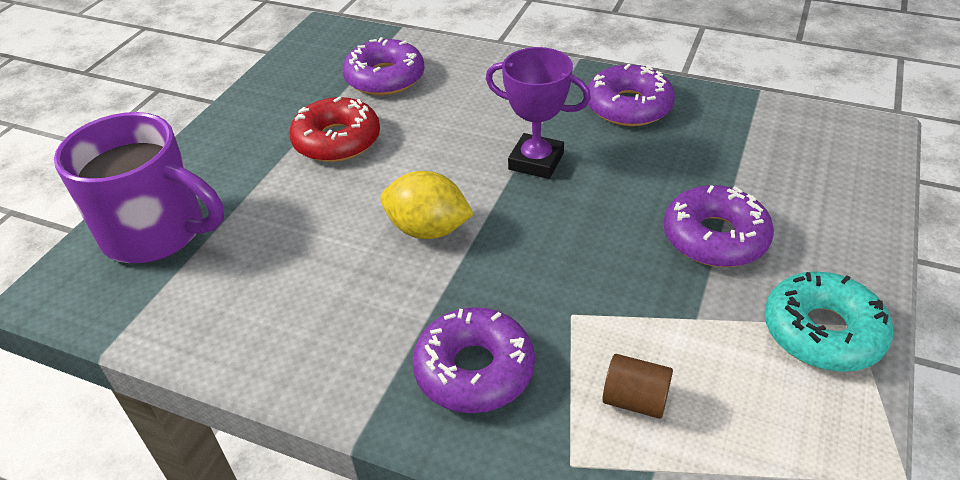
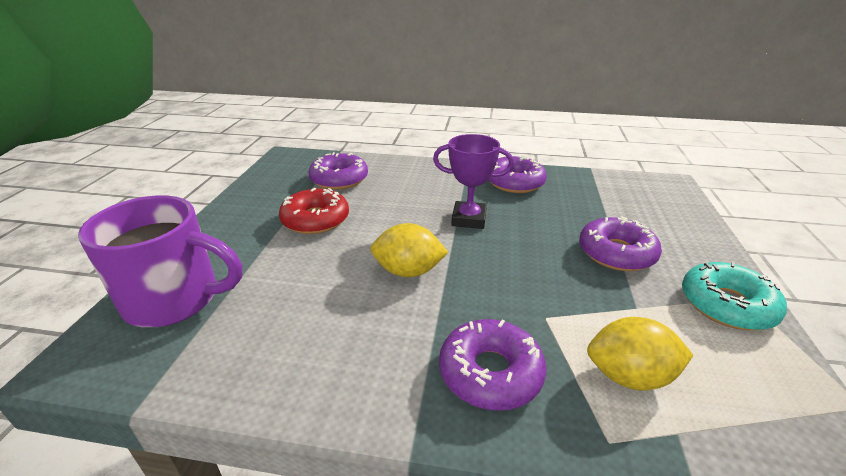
camera: 15 degrees left, 10 degrees down
brown cylinder [602,354,673,419] -> yellow lemon [587,317,693,391]

